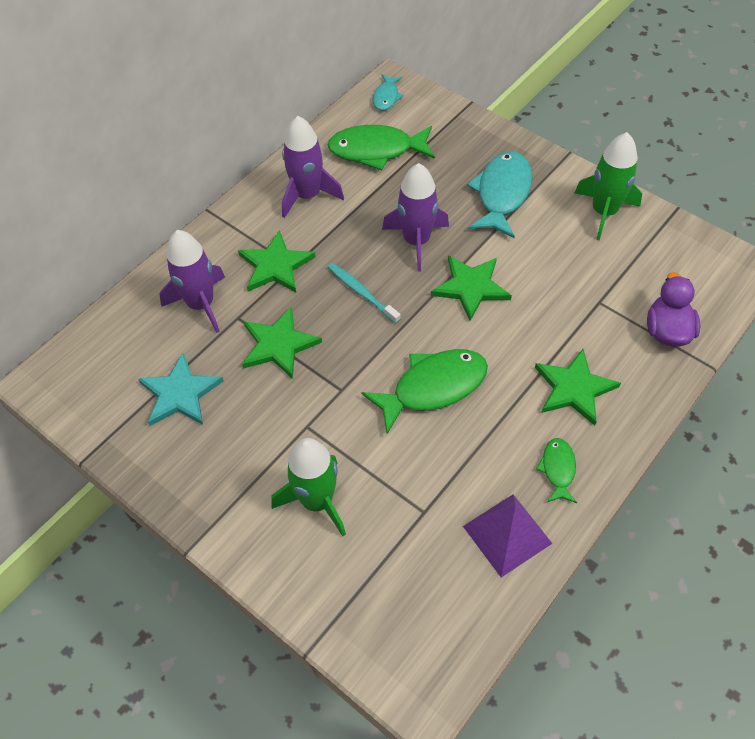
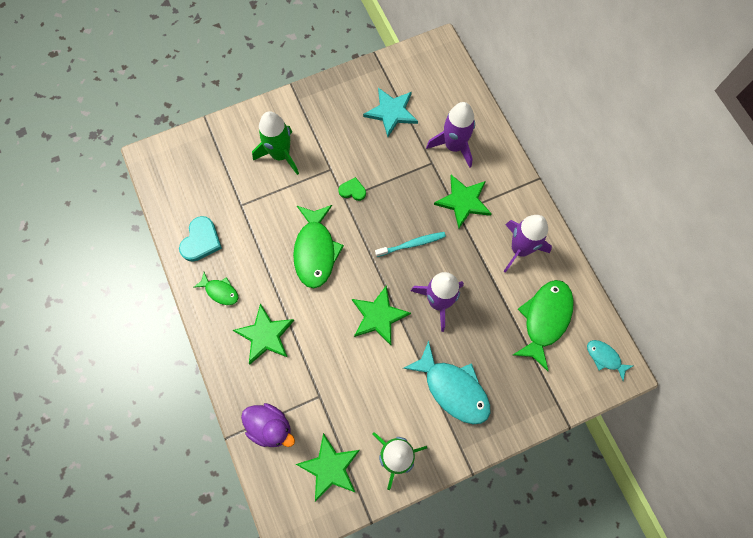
camera: 115 degrees right, 15 degrees up
green star [242,306,322,379] -> green star moved to [296,433,360,501]
purple pyramid [463,494,553,578] -> turquoise heart [179,216,222,262]
none -> green heart [338,177,366,201]

